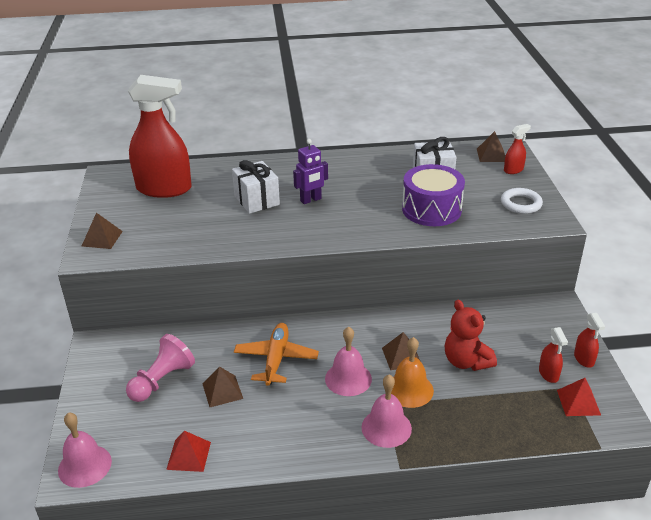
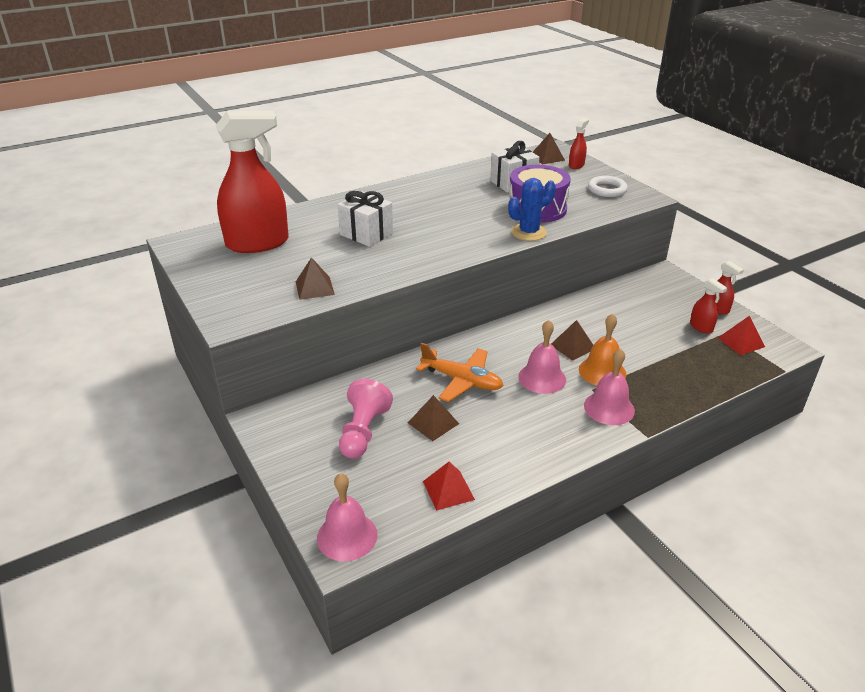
camera: 25 degrees left, 0 degrees up
brown pyramid [82,213,123,249] -> brown pyramid moved to [296,257,335,300]
orange plane [234,323,319,386] -> orange plane turned 135 degrees clockwise [416,343,504,402]
purple robot [293,139,328,204] -> none
red teddy bear [445,300,497,371] -> none
none -> blue cactus [508,178,556,241]

